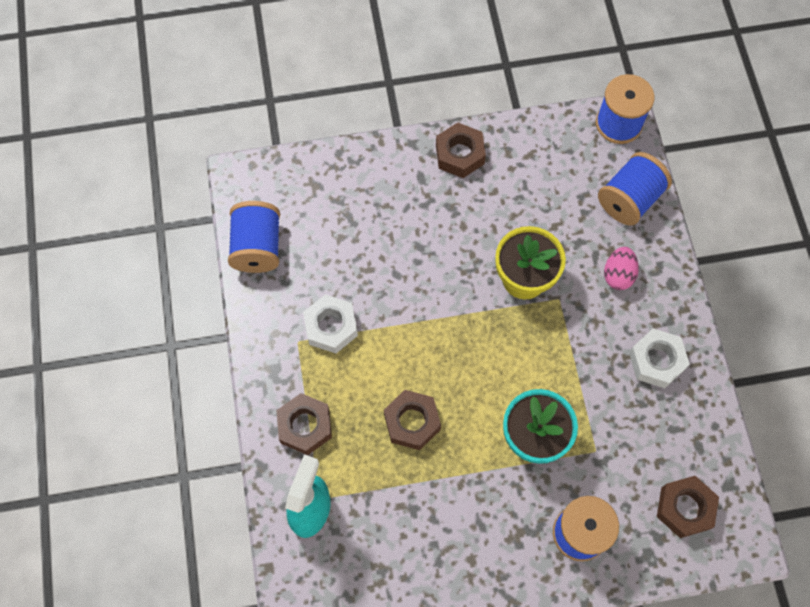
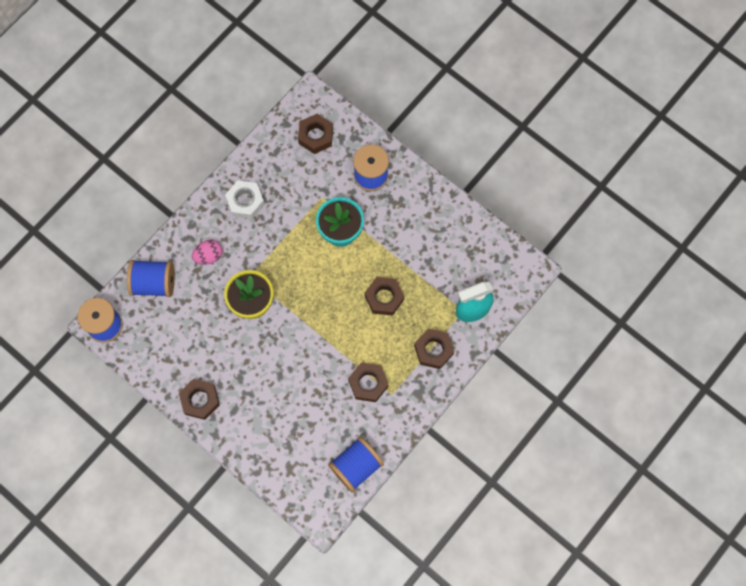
camera: 130 degrees left, 5 degrees up
white nut [303,294,358,353] -> brown nut [348,363,389,402]

